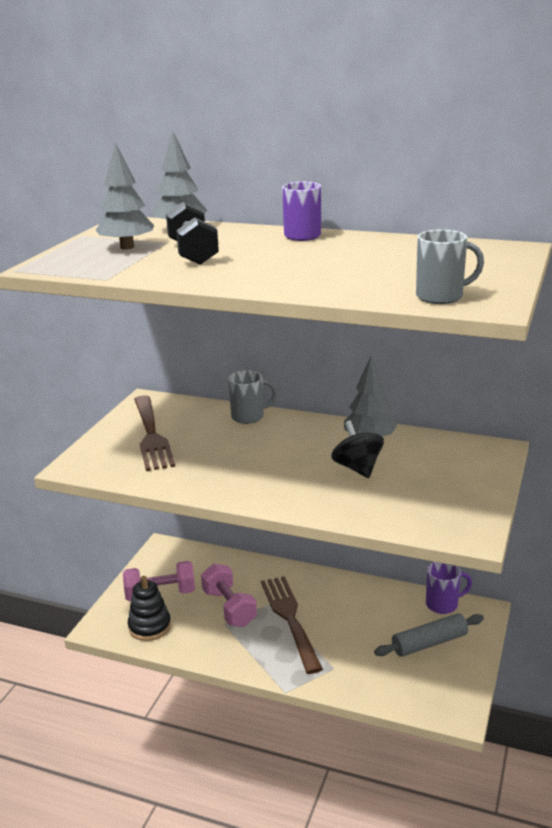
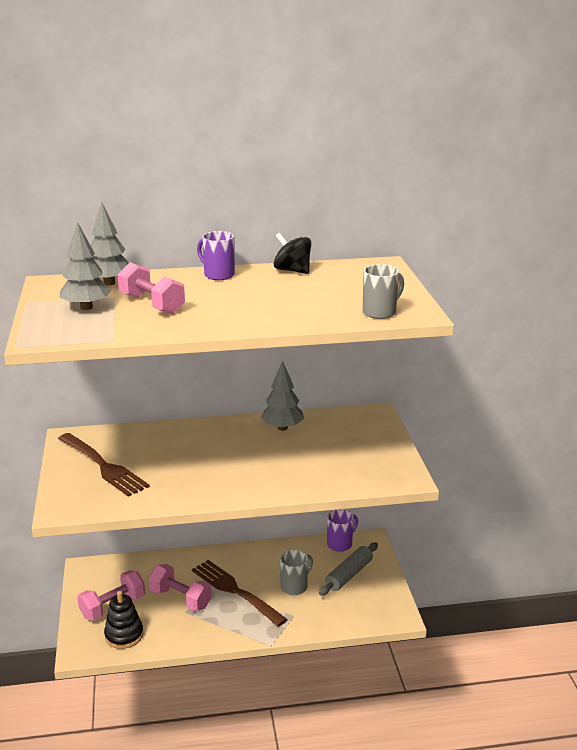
camera: 30 degrees left, 0 degrees up
black dumbbell [166,202,219,265] -> pink dumbbell [117,262,185,314]
grey mug [228,371,277,424] -> grey mug moved to [280,550,313,595]
black spinning top [331,421,384,478] -> black spinning top moved to [274,233,311,274]

